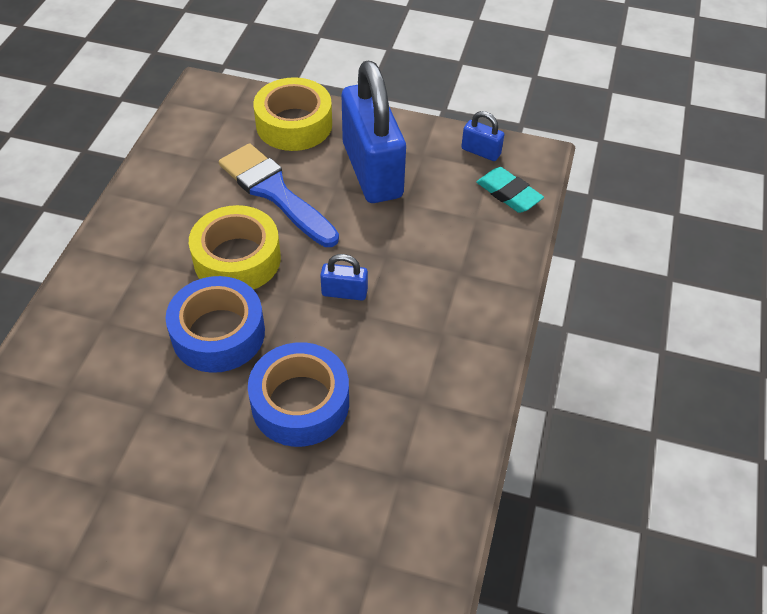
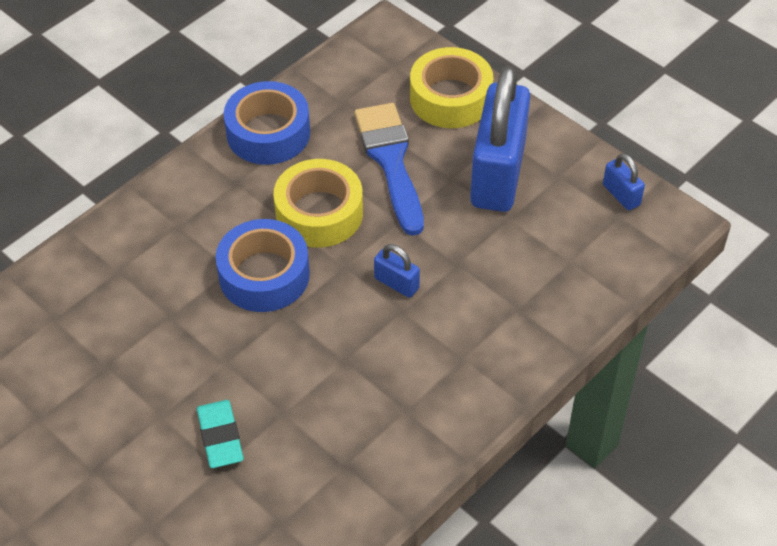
camera: 30 degrees right, 0 degrees up
blue tape [248,342,349,447] -> blue tape moved to [224,81,310,165]
turquoise eraser [476,167,544,213] -> turquoise eraser moved to [197,400,244,468]

